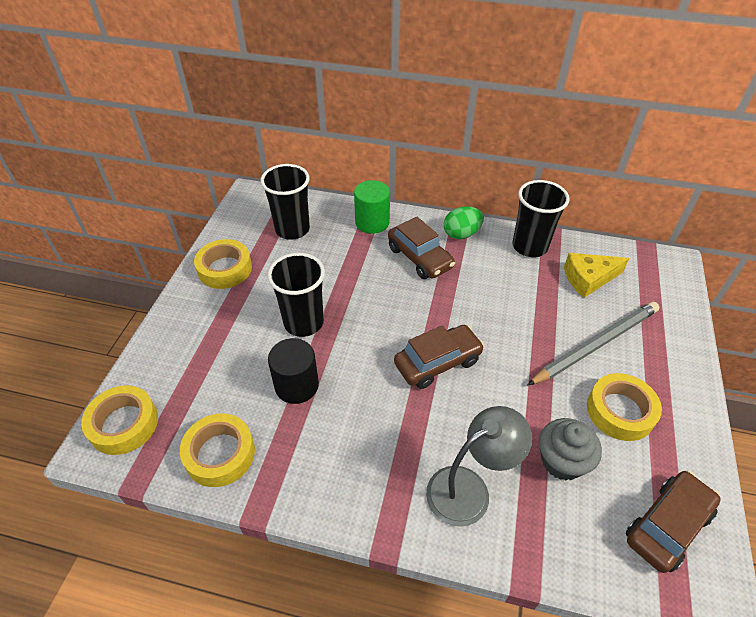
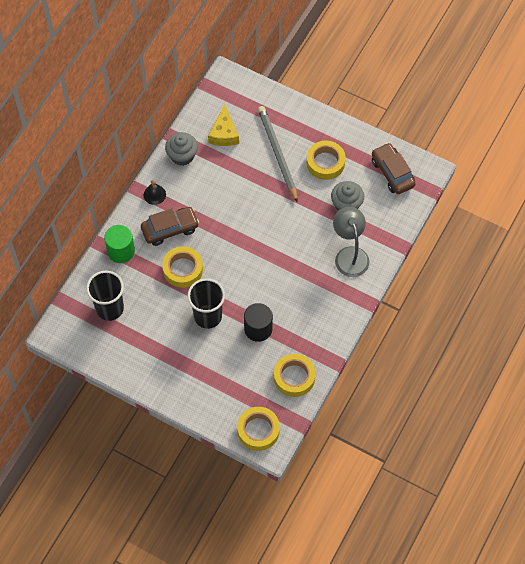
camera: 75 degrees left, 15 degrees up
yellow tape [194,239,252,289] -> yellow tape moved to [162,246,203,288]
brown car [394,325,485,389] -> none
green egg [444,206,484,239] -> black bell [144,180,166,205]
black cup [512,180,570,257] -> grey cupcake [165,132,198,166]

